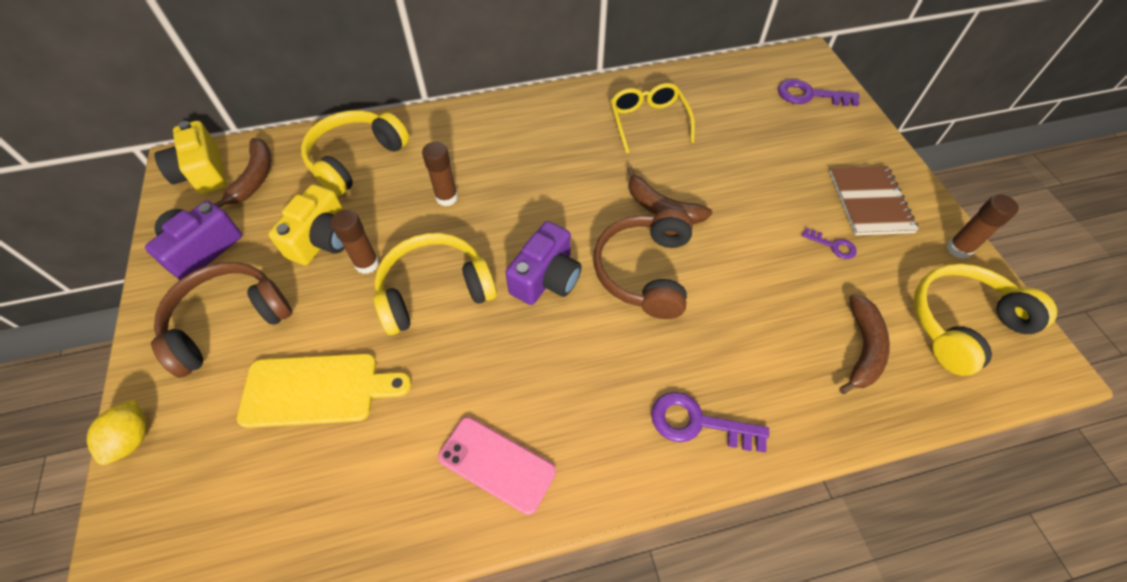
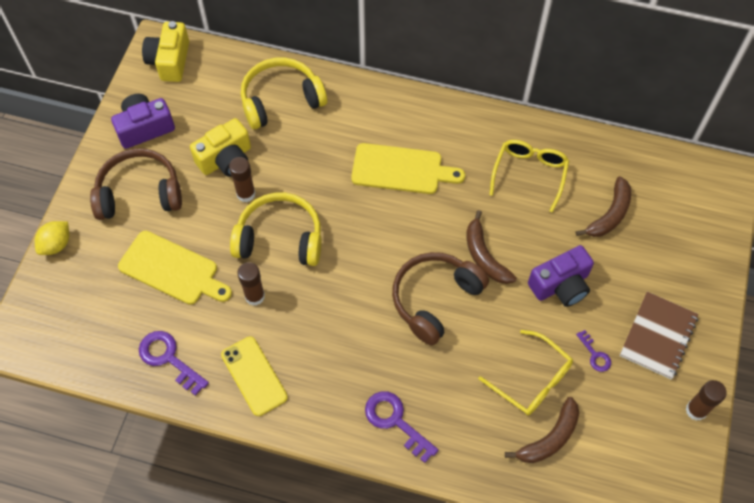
camera: 30 degrees right, 5 degrees up
brown banana [214,138,271,208] -> brown banana moved to [576,176,631,237]
brown glue stick [422,142,458,206] -> brown glue stick moved to [237,262,265,305]
pink phone [438,417,556,515] -> yellow phone [221,337,288,416]
purple camera [505,221,582,305] -> purple camera moved to [528,245,594,307]
purple key [778,79,860,106] -> purple key moved to [139,331,209,396]
yellow headphones [914,264,1057,376] -> none
none -> yellow cutting board [351,143,465,194]
none -> yellow glasses [479,330,573,416]

